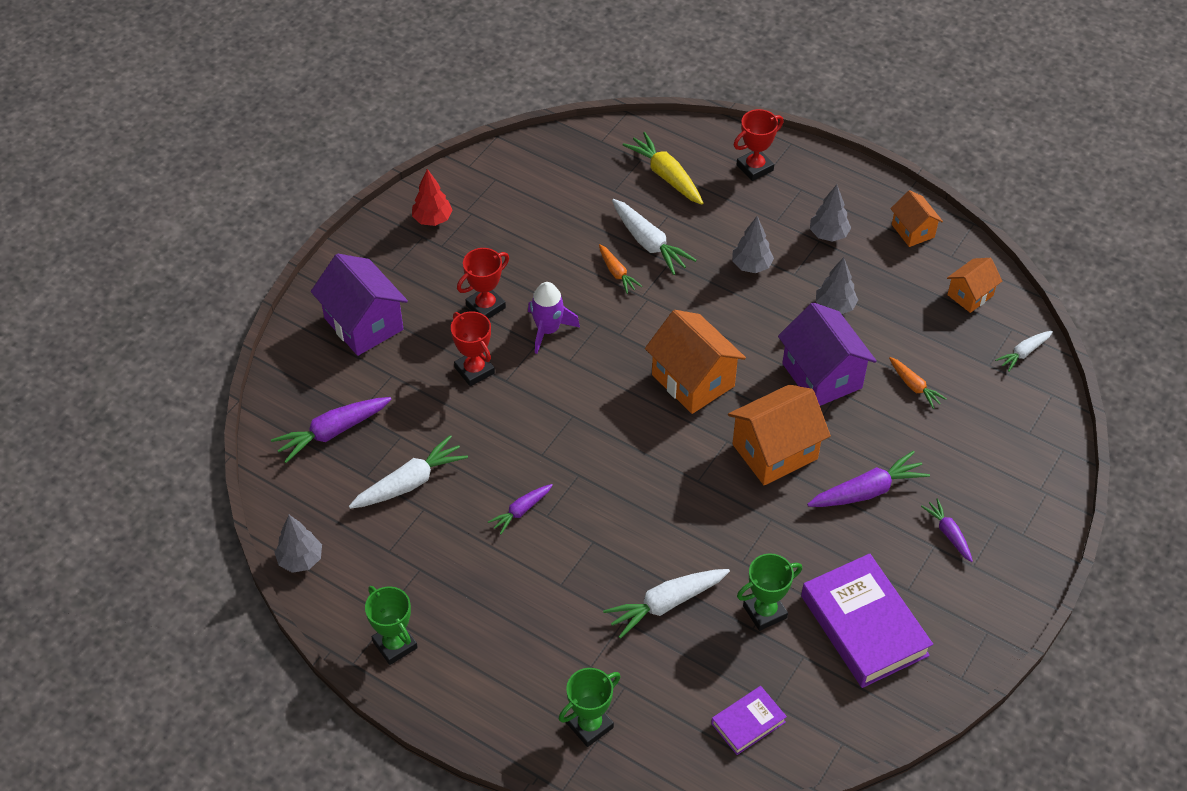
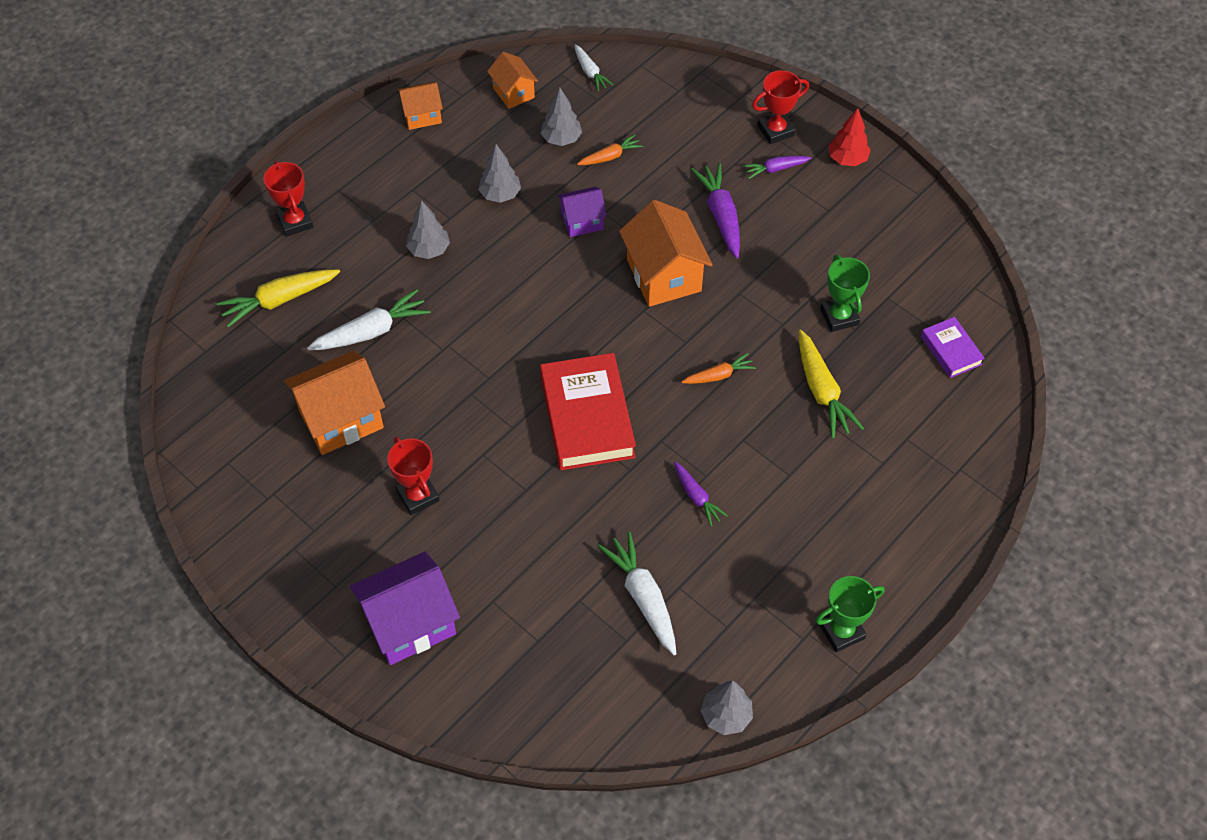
camera: 80 degrees left, 5 degrees up
purple carrot [271,397,392,463] -> none
red tree [412,169,453,226] -> red tree moved to [828,108,870,166]
red trophy [451,311,495,386] -> red trophy moved to [752,70,809,144]
purple rocket [528,282,580,354] -> none
green trophy [559,668,621,747] -> none
orange carrot [599,244,642,294] -> orange carrot moved to [682,353,756,384]
white carrot [603,569,730,639] -> yellow carrot [799,330,864,438]
orange house [645,310,746,414] -> orange house moved to [284,351,385,455]
purple house [778,302,877,406] -> purple house [557,187,607,237], size x0.57
purple book [801,554,933,688] -> none
grey tree [810,184,851,242] -> grey tree moved to [541,87,582,146]
none -> red book [540,353,636,470]

